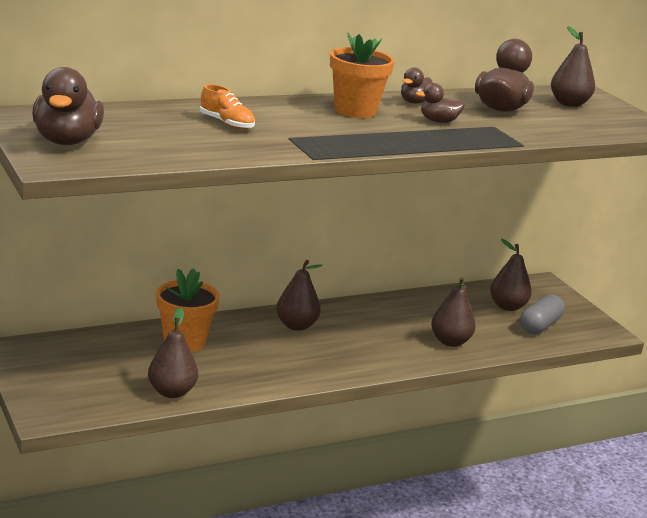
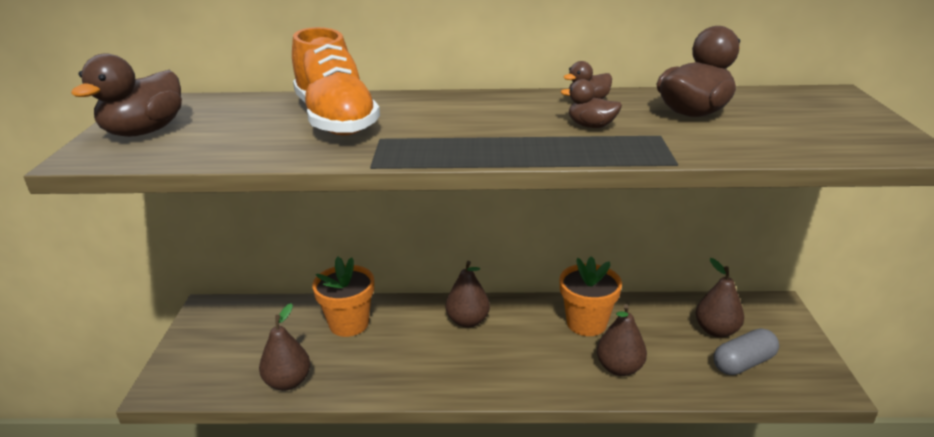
camera: 30 degrees right, 5 degrees up
orange shoe [200,84,255,129] -> orange shoe [292,27,380,135], size x2.16
orange flower pot [330,33,395,118] -> orange flower pot moved to [559,256,622,336]
brown pear [551,26,595,107] -> none

